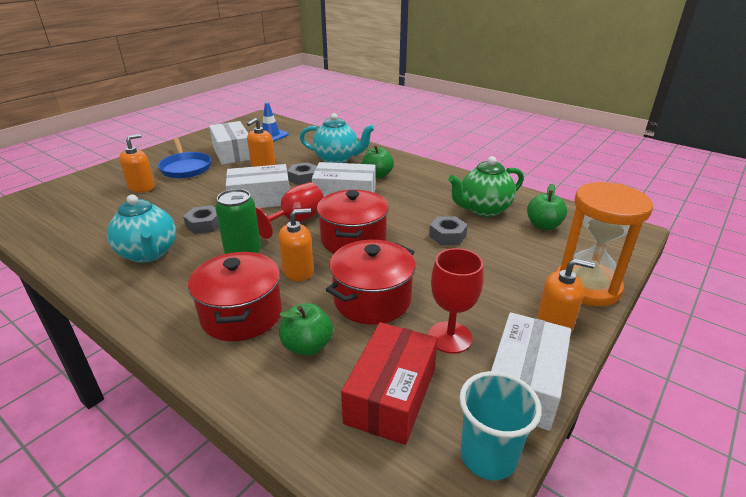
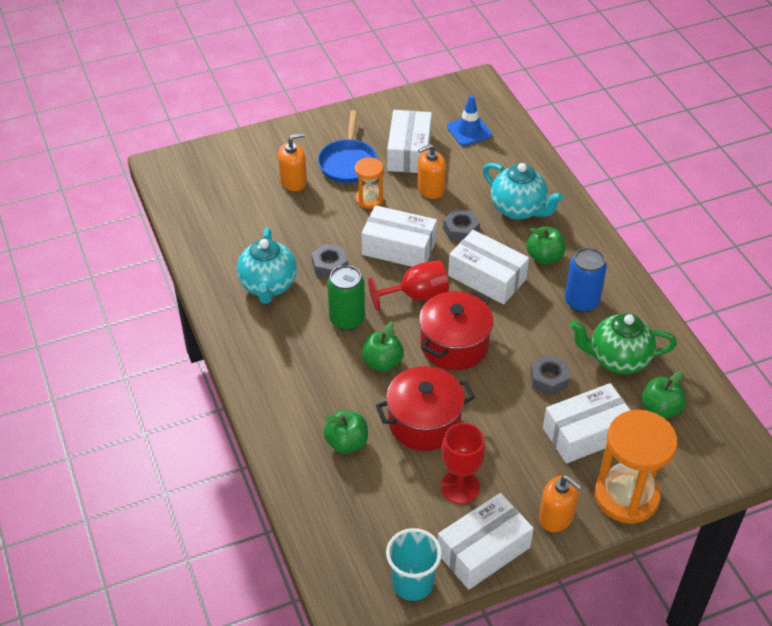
camera: 30 degrees right, 15 degrees up
red pot [188,251,282,341] -> none
orange soap dispenser [279,208,314,281] -> green apple [362,321,404,372]
red box [341,322,438,445] -> none
none -> orange hourglass [355,157,383,209]
none -> white box [543,383,630,464]
none -> blue can [565,247,607,312]

